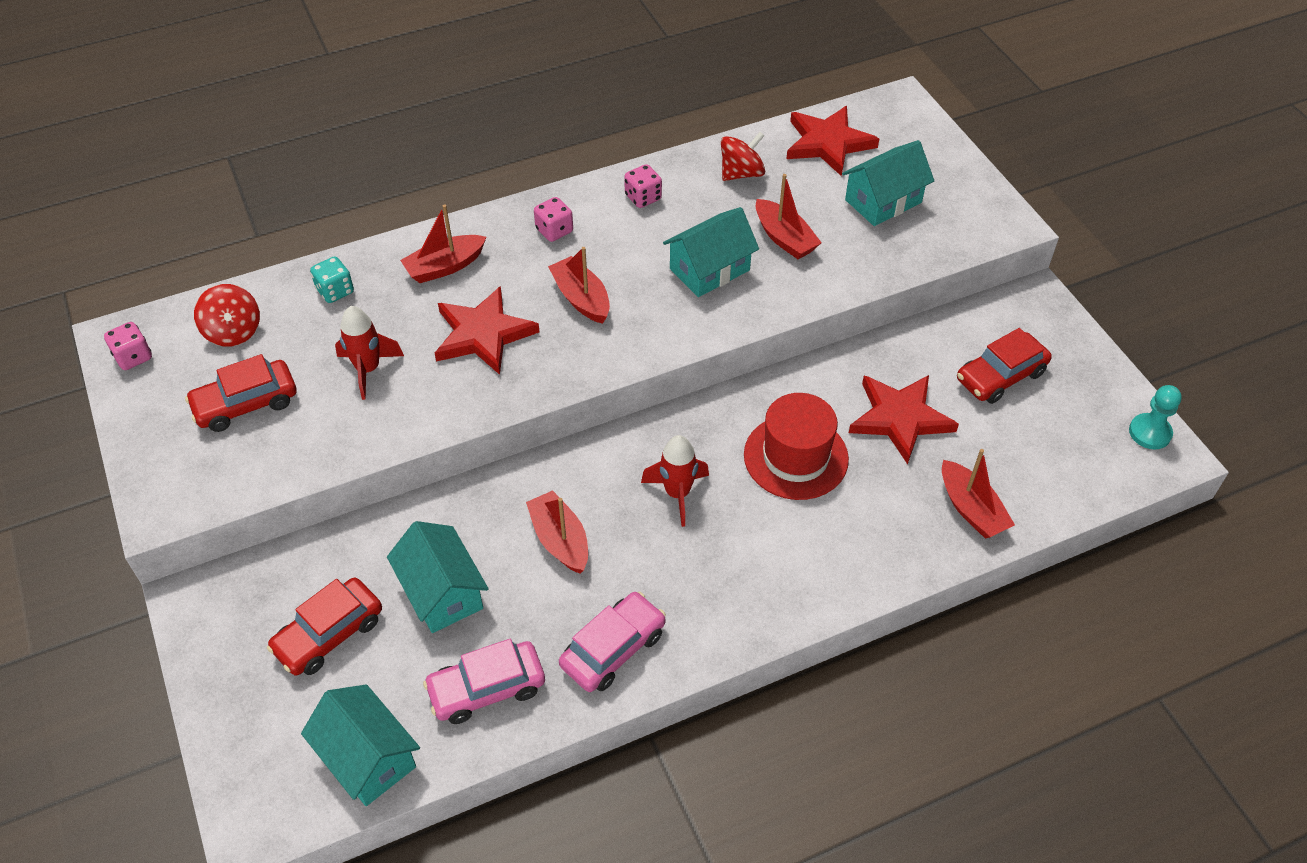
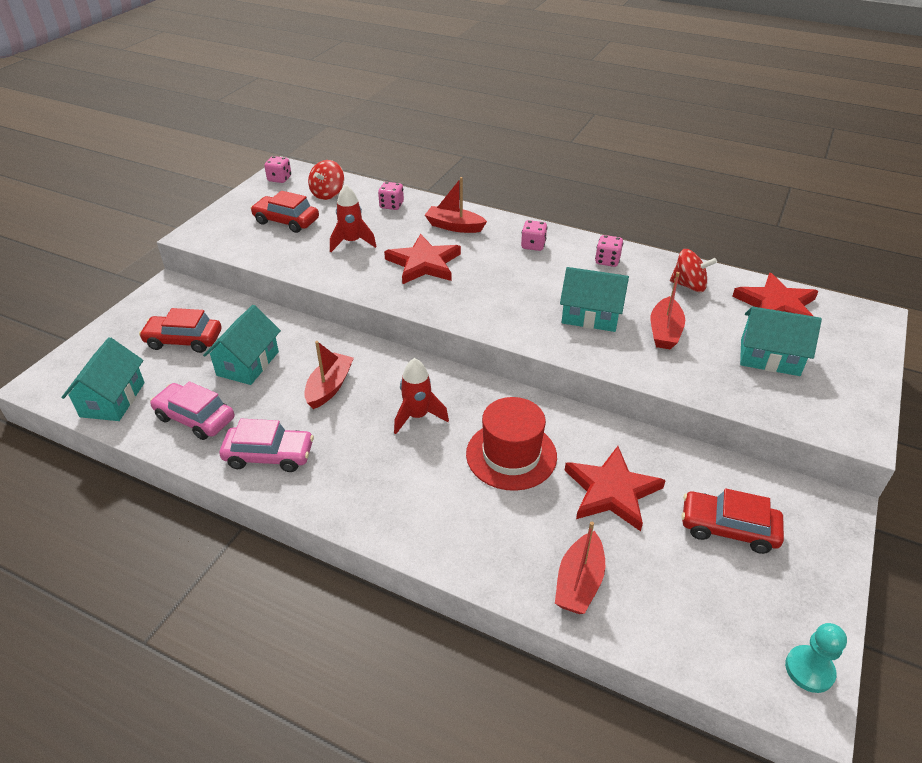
camera: 50 degrees right, 10 degrees down
turquoise dice [310,256,354,303] -> pink dice [378,182,404,210]
red boat [548,247,610,324] -> none

